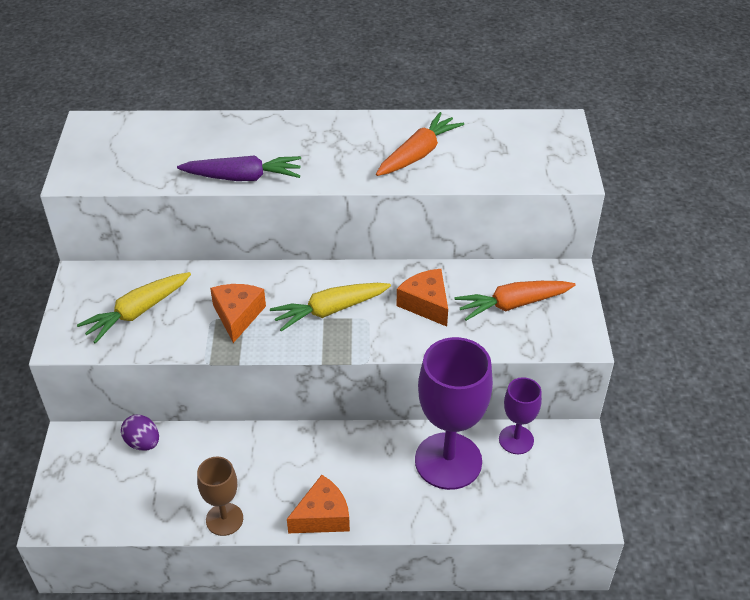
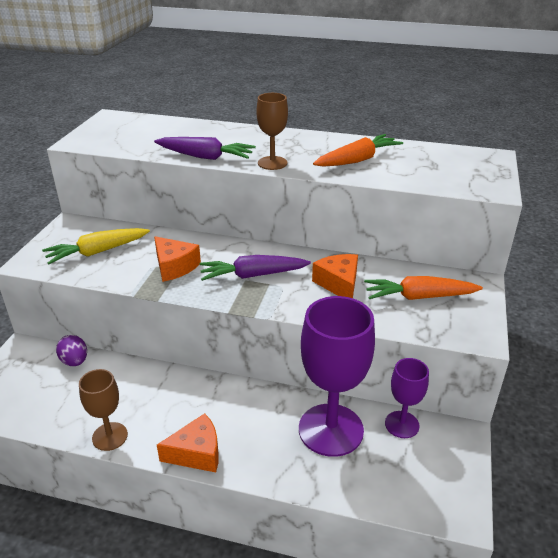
camera: 15 degrees right, 10 degrees down
orange cheese [210,284,266,343] -> orange cheese turned 120 degrees clockwise [154,236,201,282]
yellow carrot [270,283,391,332] -> purple carrot [200,255,311,281]
none -> brown goblet [256,93,288,170]

